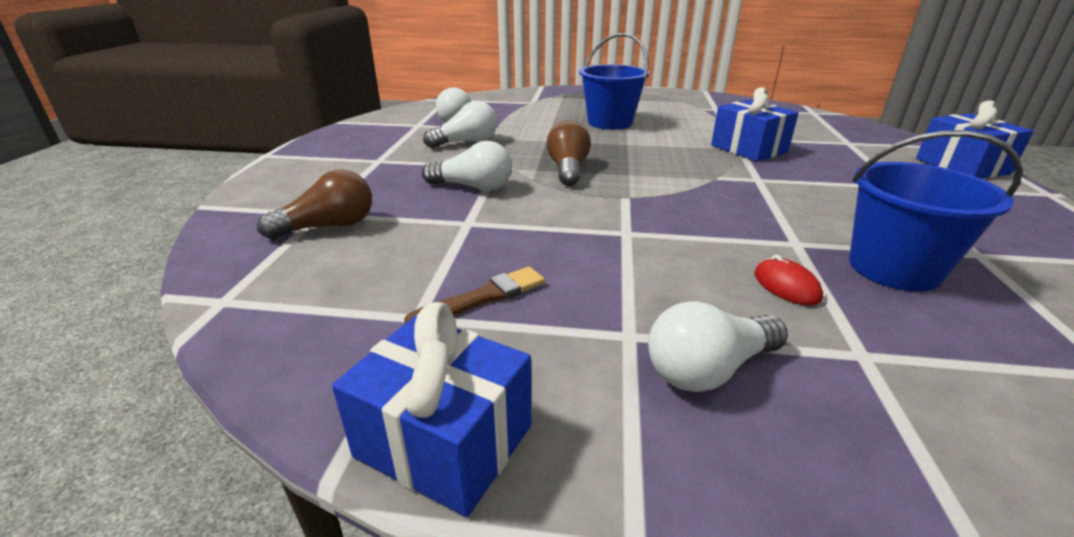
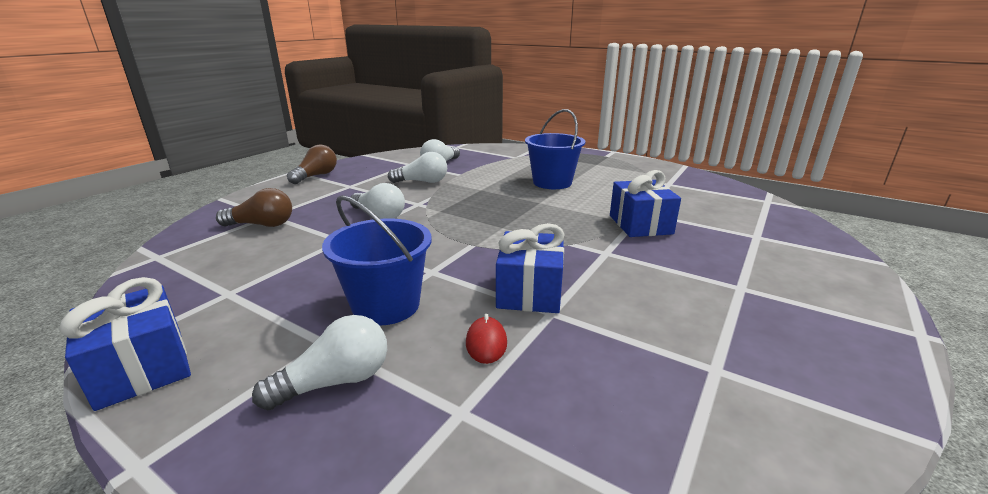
camera: 25 degrees right, 5 degrees down
brown brush [404,267,545,323] -> none
brown light bulb [546,121,591,186] -> brown light bulb moved to [287,145,337,184]
white light bulb [648,301,788,392] -> white light bulb turned 150 degrees clockwise [252,315,387,410]
blue bucket [849,130,1023,292] -> blue bucket moved to [322,195,432,326]
blue gift [916,100,1034,179] -> blue gift moved to [496,223,565,313]

